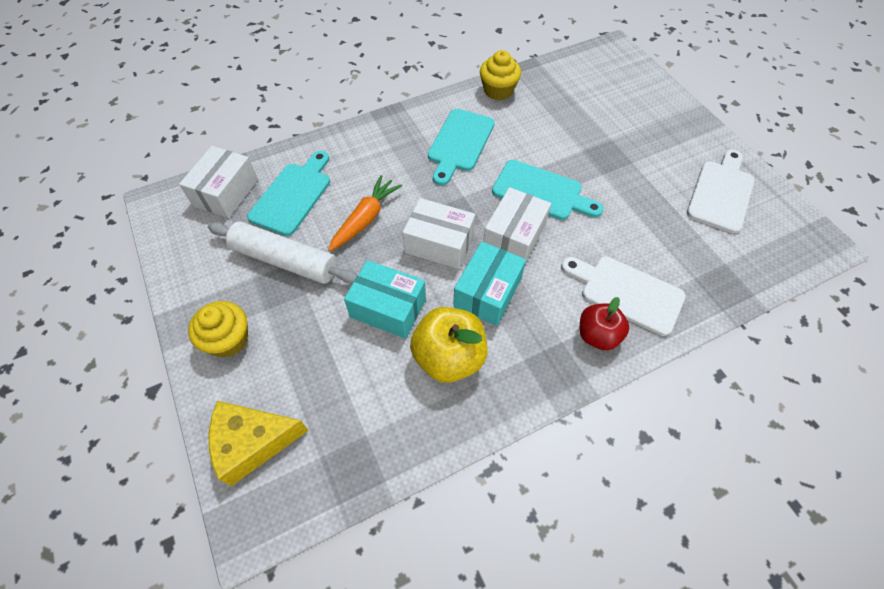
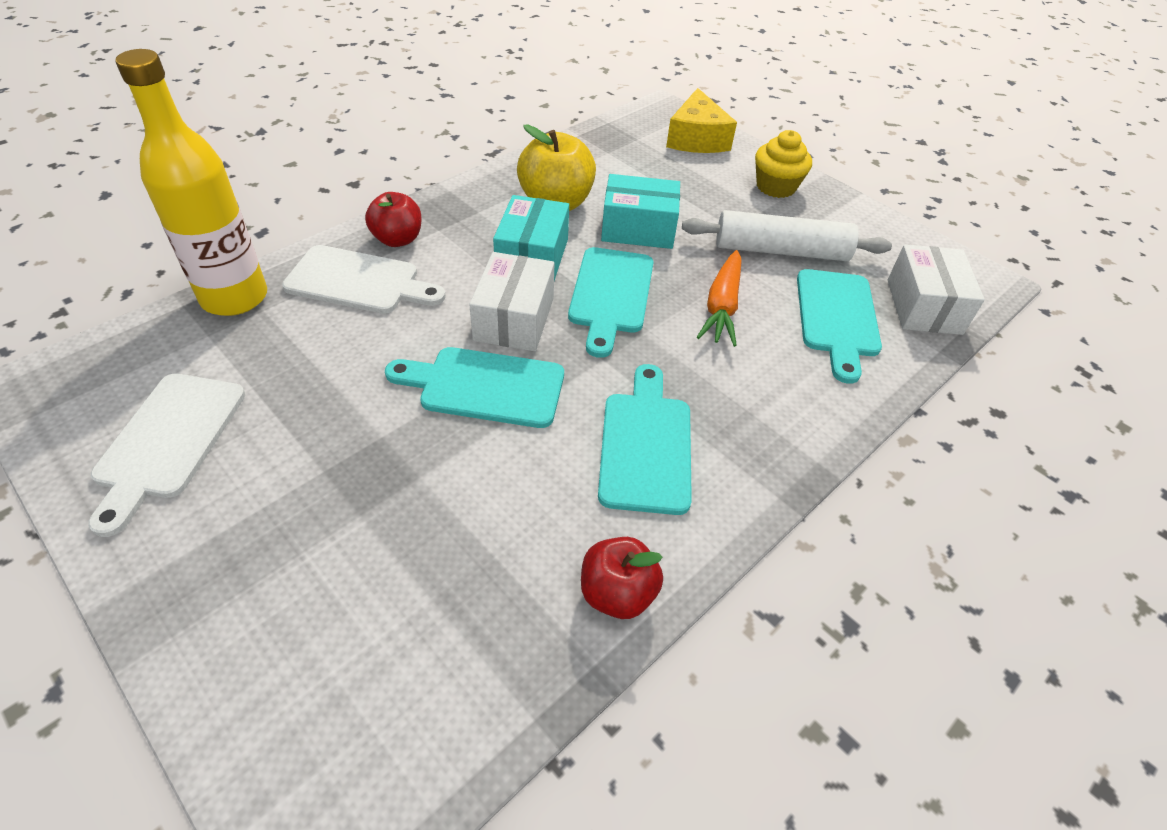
camera: 160 degrees right, 10 degrees down
yellow cheese [209,401,309,486] -> yellow cheese turned 120 degrees clockwise [666,88,737,153]
white box [402,198,475,269] -> turquoise cutting board [568,247,654,358]
yellow cupcake [480,50,521,100] -> red apple [581,537,663,619]
none -> yellow bottle [115,49,267,316]

